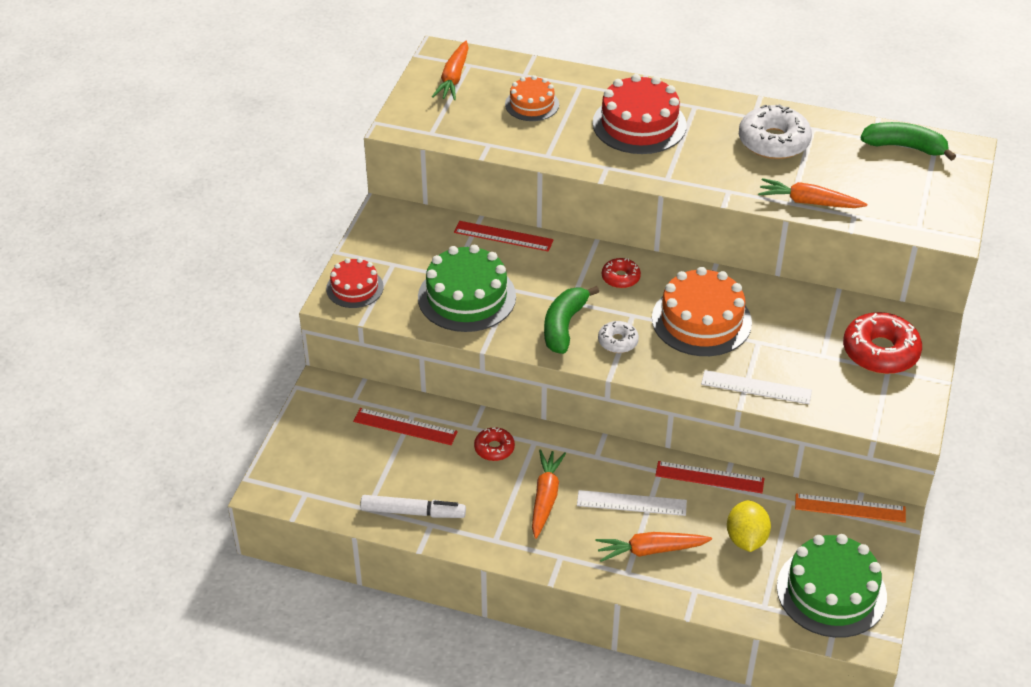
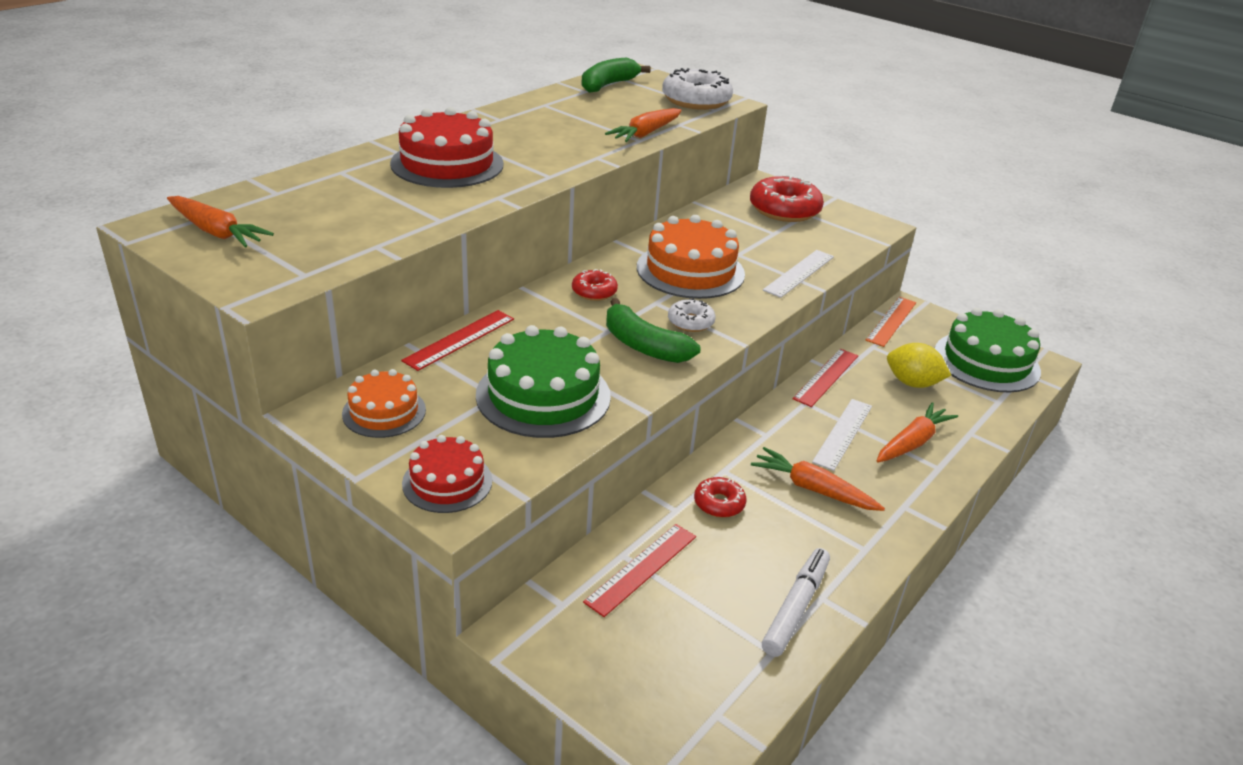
camera: 70 degrees left, 10 degrees down
orange cake [505,75,559,121] -> orange cake moved to [342,369,426,438]
orange carrot [596,532,712,562] -> orange carrot turned 150 degrees counterclockwise [876,402,958,463]
white donut [739,104,812,159] -> white donut moved to [662,68,733,110]

